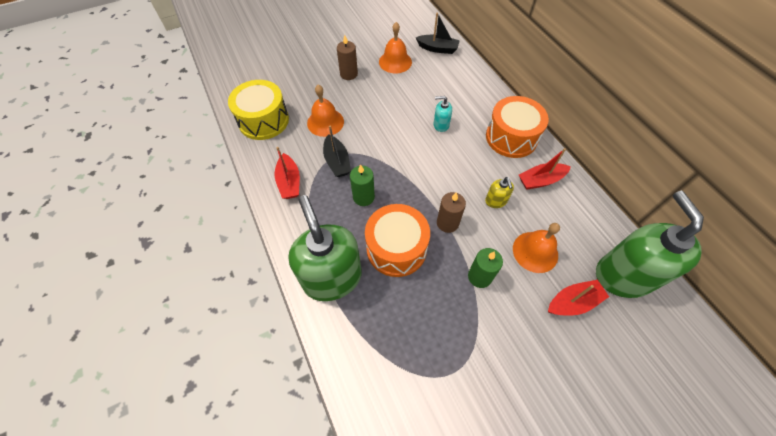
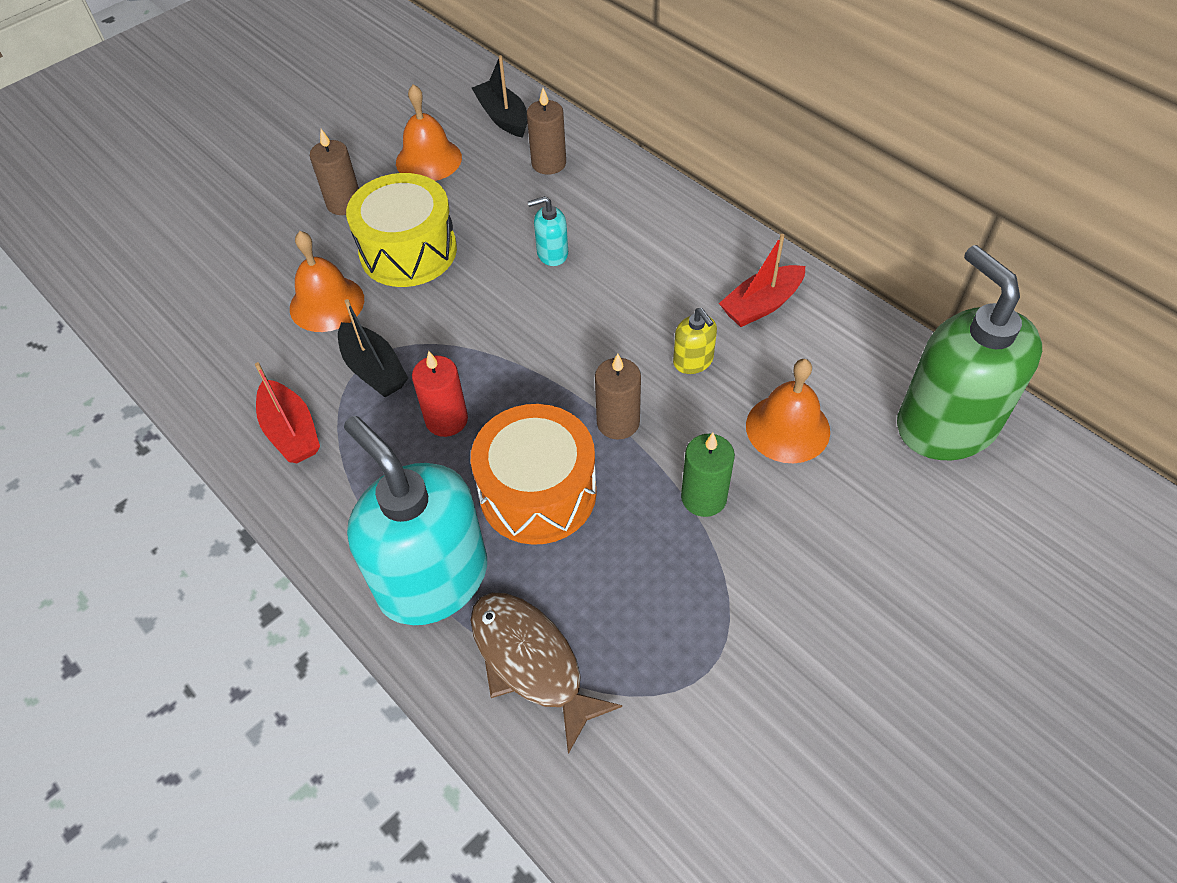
camera: 15 degrees left, 5 degrees down
yellow drum [228,80,289,140] -> yellow drum moved to [346,173,457,287]
green soap dispenser [288,195,362,301] -> turquoise soap dispenser [344,416,487,625]
green candle [350,164,375,206] -> red candle [412,351,468,437]
black boat [416,12,460,54] -> black boat turned 120 degrees counterclockwise [472,55,527,138]
orange drum [486,96,549,158] -> none
red boat [548,280,609,316] -> none
none -> brown fish [470,593,622,754]
none -> brown candle [527,88,566,175]

